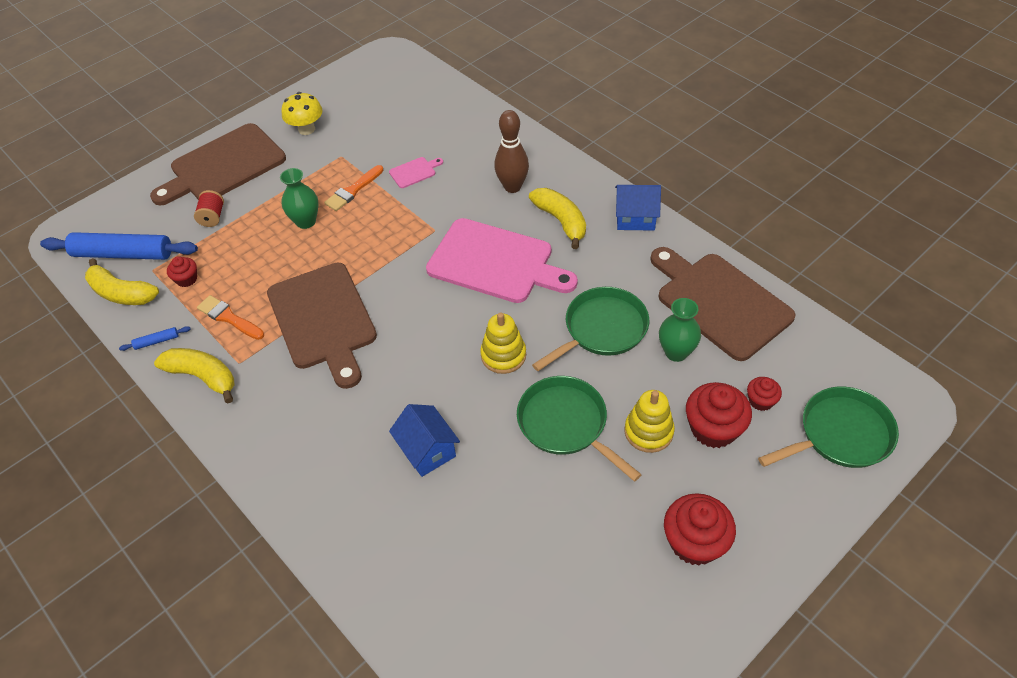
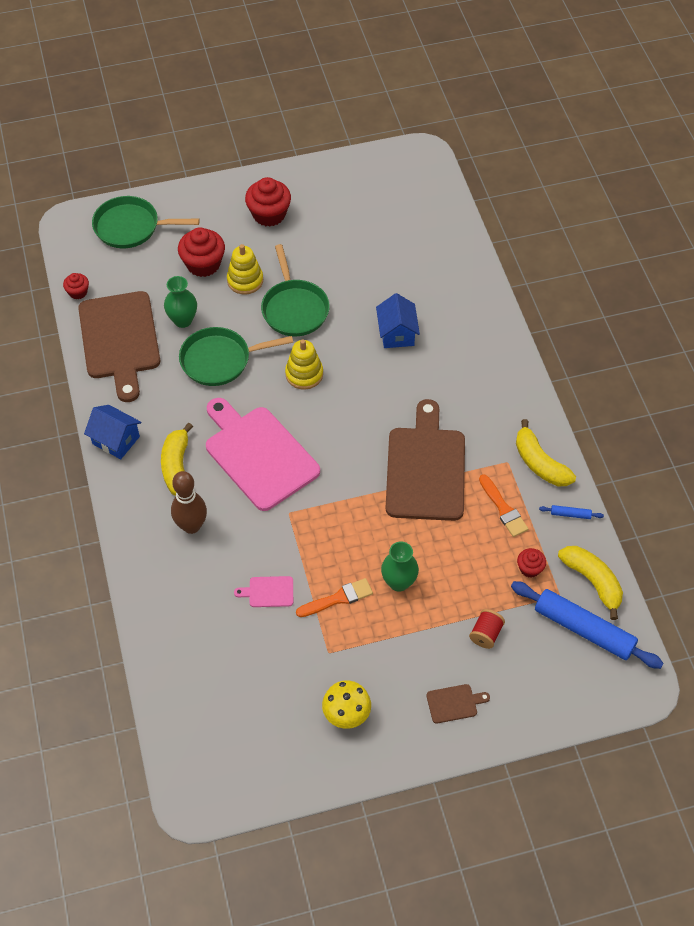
camera: 155 degrees left, 5 degrees up
brown cutting board [150,123,286,205] -> brown cutting board [426,684,490,723], size x0.40
red cupcake [747,377,782,411] -> red cupcake moved to [63,273,89,299]

